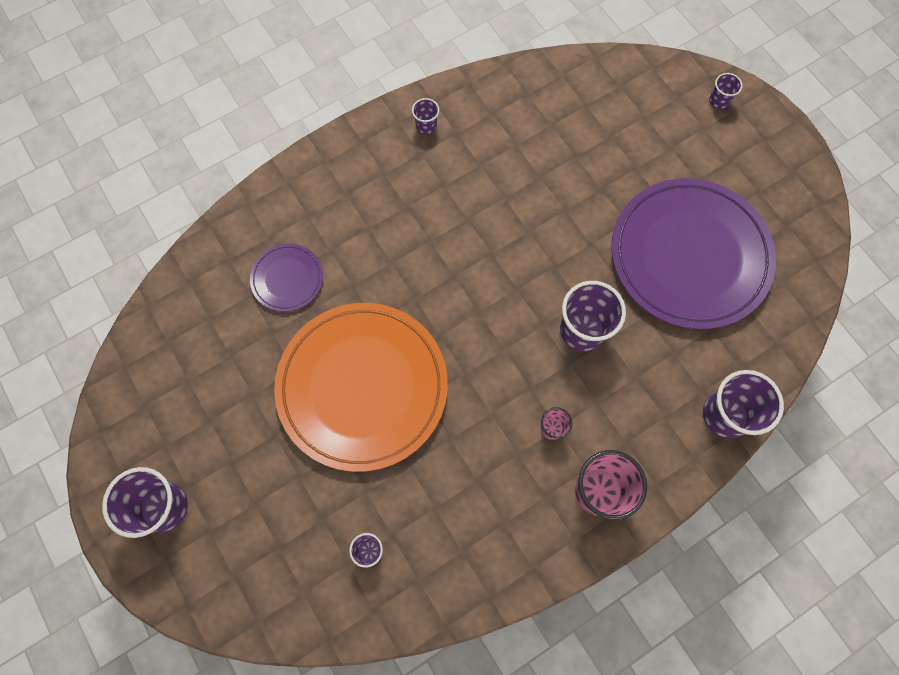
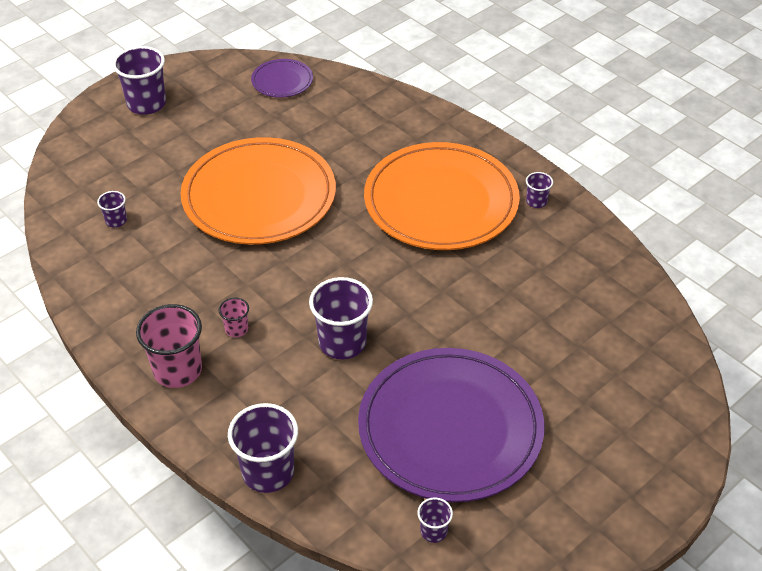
camera: 80 degrees right, 25 degrees down
purple plate [250,243,323,312] -> purple plate moved to [251,59,313,98]
purple cup [709,73,743,109] -> purple cup moved to [418,498,453,543]
none -> orange plate [364,142,520,250]

